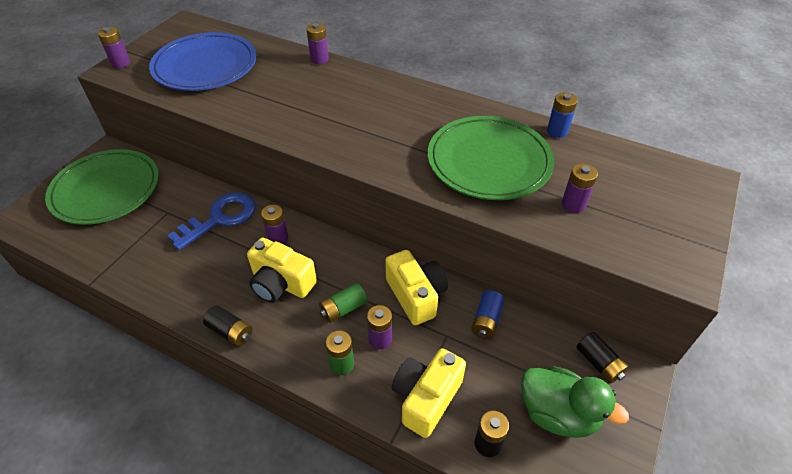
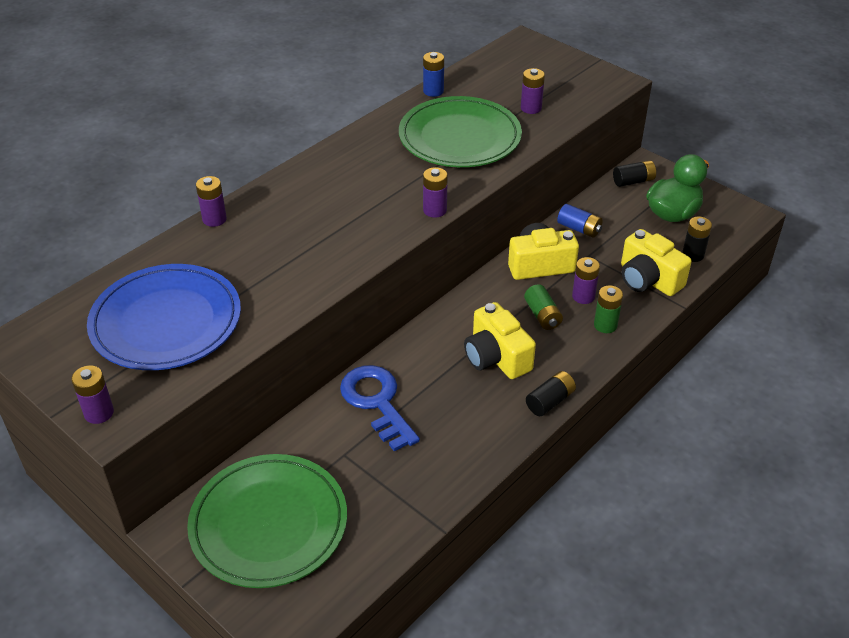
camera: 75 degrees left, 5 degrees down
yellow camera [247,238,317,303] -> yellow camera turned 105 degrees clockwise [464,302,536,379]
purple battery [261,205,288,244] -> purple battery moved to [423,167,448,218]

